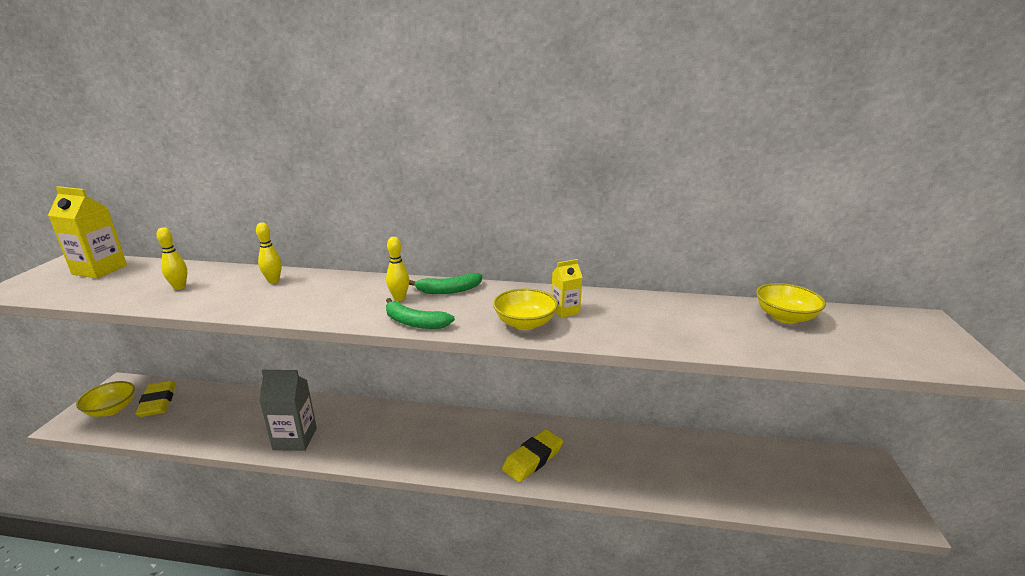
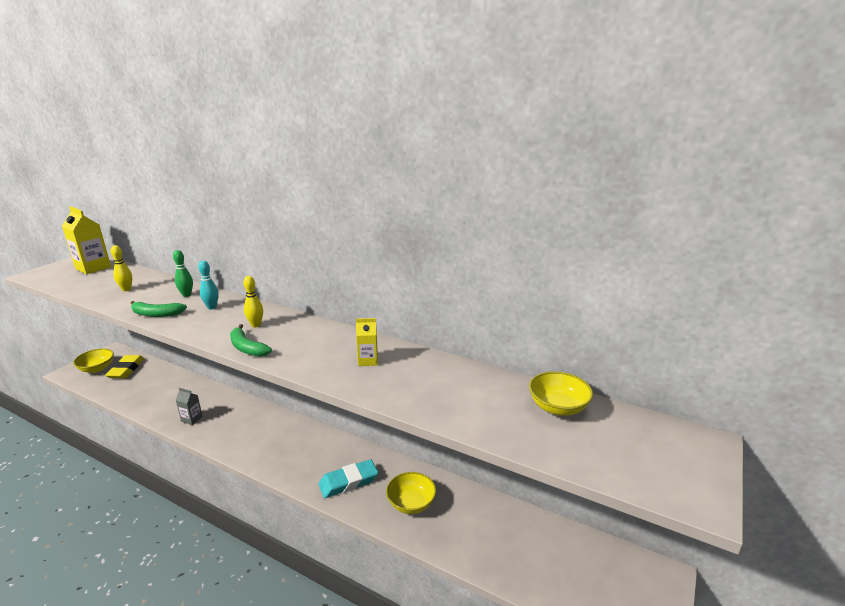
camera: 20 degrees right, 0 degrees up
yellow bowling pin [256,222,282,283] -> green bowling pin [173,250,193,297]
grey carton [259,370,317,451] -> grey carton [176,388,203,425], size x0.56
green banana [409,273,482,294] -> green banana moved to [131,301,187,317]
yellow bowl [493,288,558,330] -> yellow bowl moved to [386,472,436,514]
yellow eraser [502,429,563,482] -> turquoise eraser [318,459,378,498]
none -> turquoise bowling pin [198,261,219,310]

